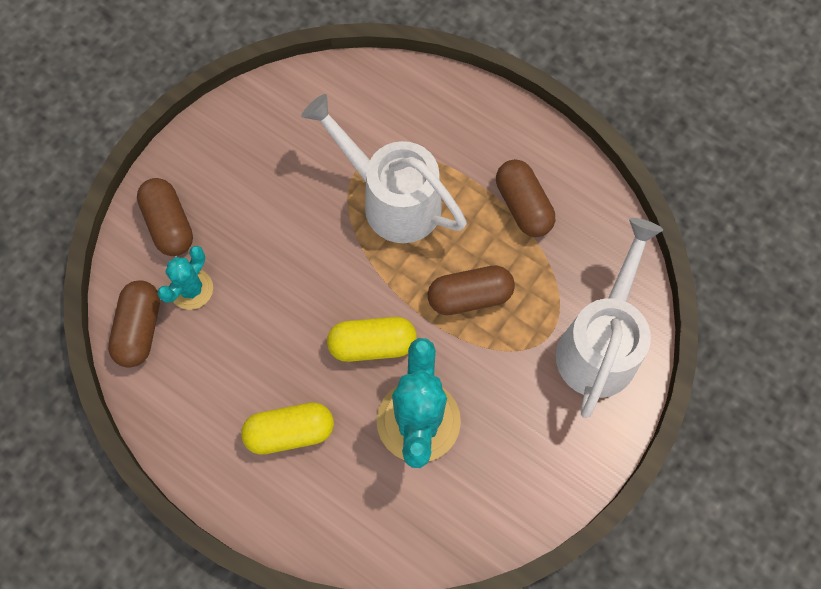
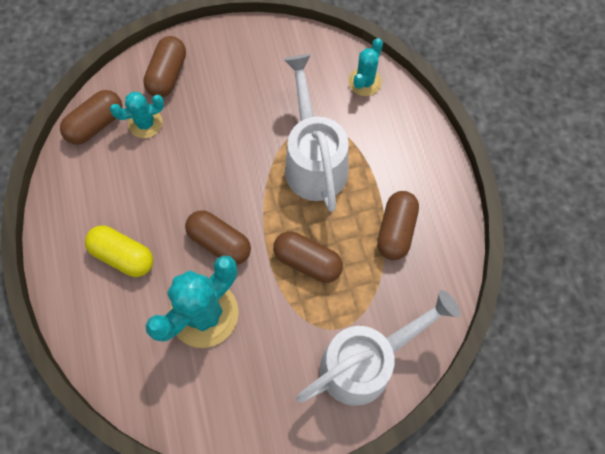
camera: 40 degrees right, 0 degrees up
yellow capsule [327,317,417,362] -> brown capsule [185,210,251,265]
none -> turquoise cactus [348,38,383,96]

